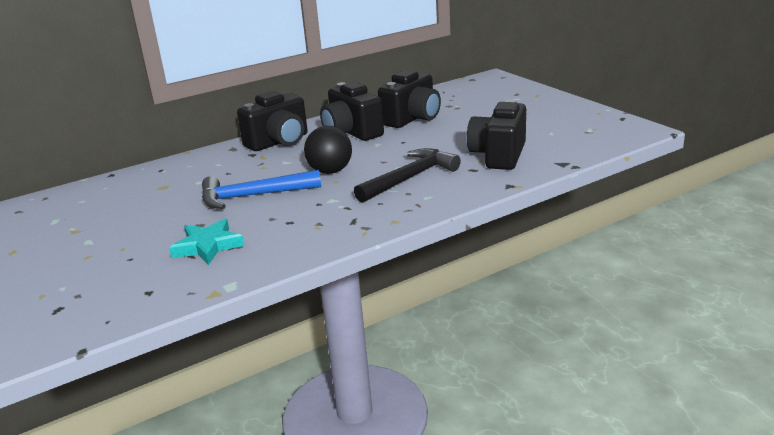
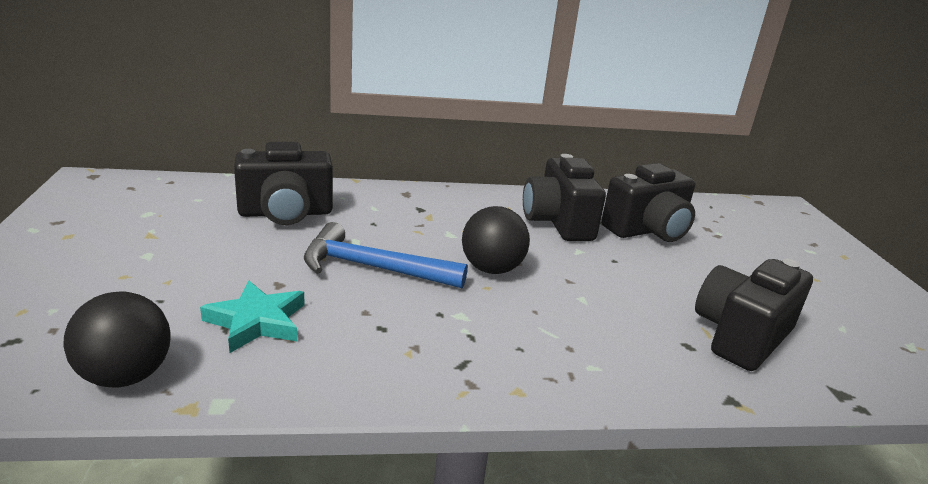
camera: 20 degrees right, 0 degrees up
black camera [237,91,308,151] -> black camera moved to [234,142,333,225]
black hammer [354,148,461,203] -> none
none -> black ball [63,292,171,387]

